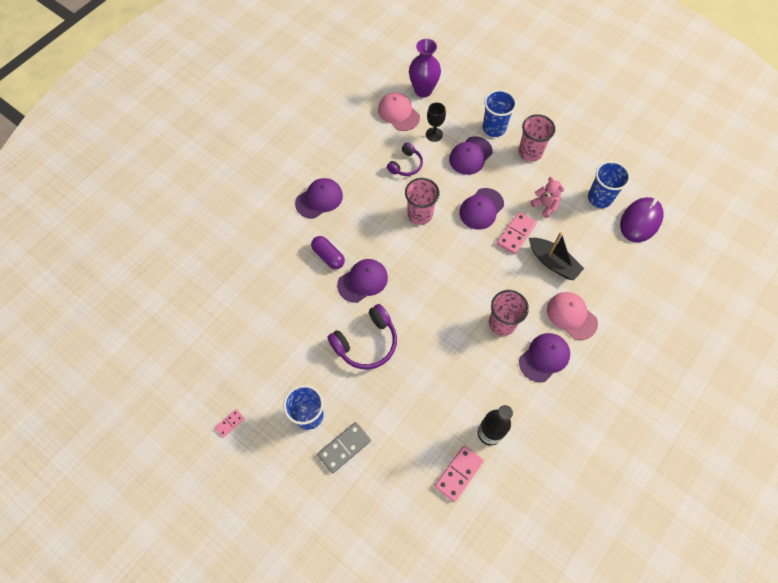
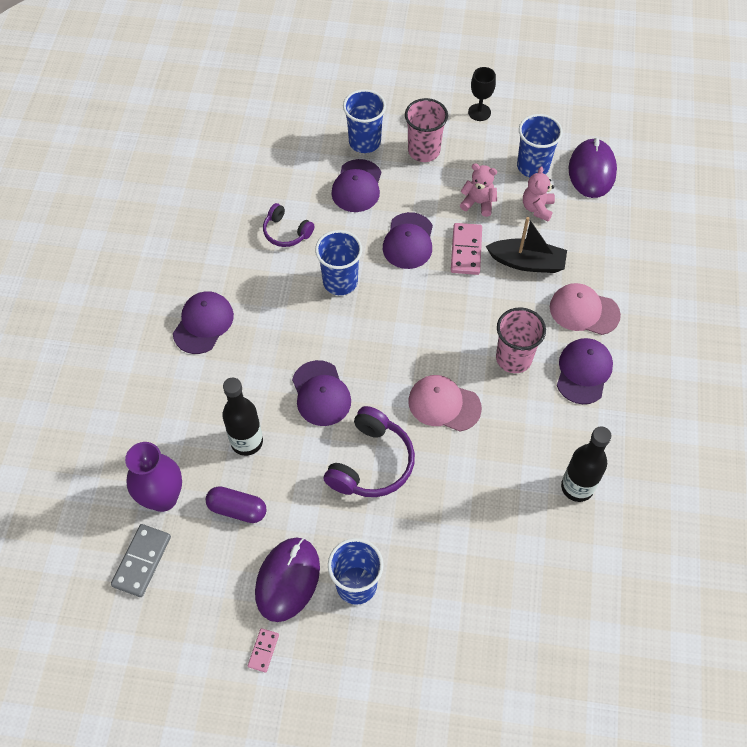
camera: 30 degrees left, 5 degrees down
purple capsule [311,236,345,269] -> purple capsule moved to [206,486,267,523]
grey domino [317,422,371,473] -> grey domino moved to [111,524,171,597]
purple cap [337,259,388,303] -> purple cap turned 135 degrees clockwise [292,360,351,426]
pink cap [378,92,420,131] -> pink cap moved to [408,375,482,432]
purple headphones [387,142,423,176] -> purple headphones turned 120 degrees clockwise [263,203,314,247]
pink cup [405,178,440,225] -> blue cup [315,230,362,295]
purple vase [409,39,441,98] -> purple vase moved to [125,442,182,512]
black goblet [426,102,446,142] -> black goblet moved to [468,67,496,121]
pink domino [435,446,484,502] -> none
none -> black bottle [222,378,263,456]
none -> purple mouse [255,537,320,622]
none -> pink teddy bear [523,166,555,221]

